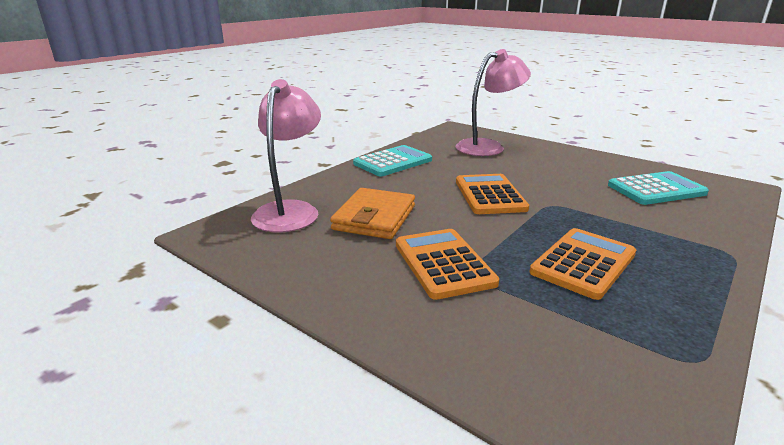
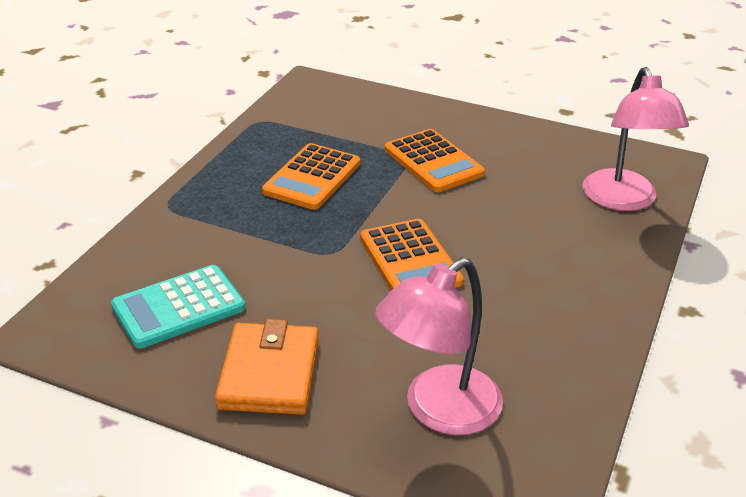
camera: 165 degrees right, 10 degrees up
orange wallet [330,188,415,239] -> orange wallet moved to [215,319,319,415]
turquoise calculator [353,145,432,176] -> none

